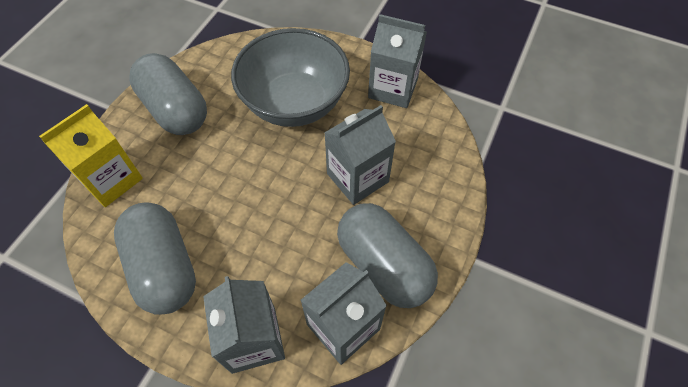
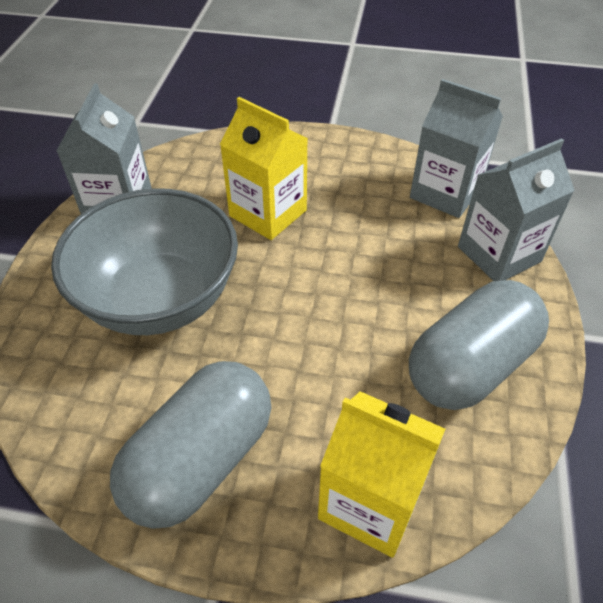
camera: 105 degrees left, 10 degrees down
grey carton [324,105,396,205] -> yellow carton [220,97,308,240]
grey capsule [337,203,438,308] -> none

